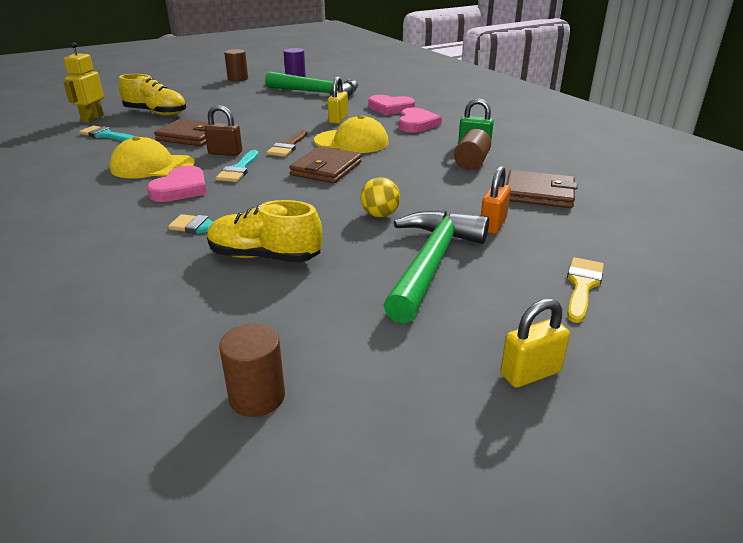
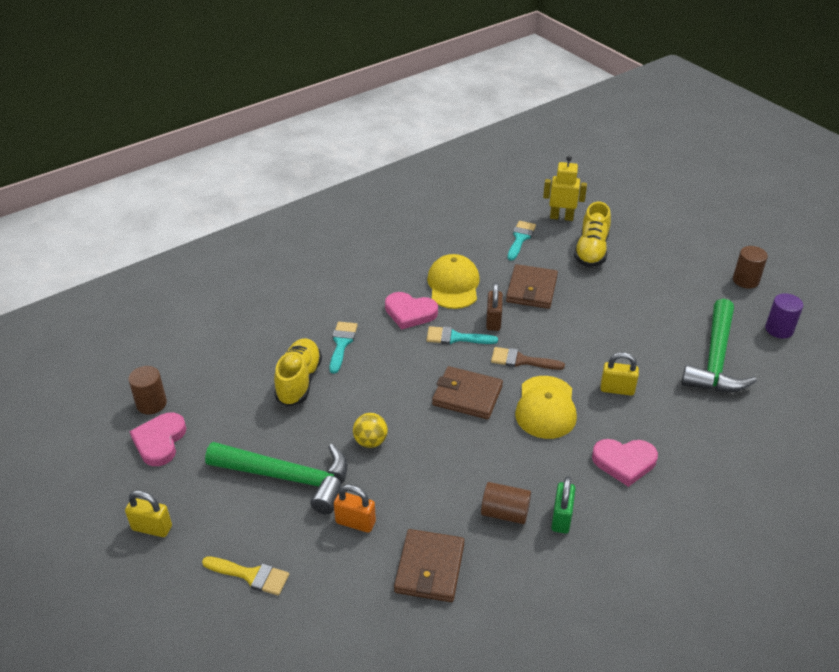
camera: 85 degrees right, 10 degrees up
pink heart [369,95,415,115] -> pink heart moved to [129,412,186,466]
yellow padlock [500,299,570,388] -> yellow padlock turned 45 degrees counterclockwise [125,490,172,537]

